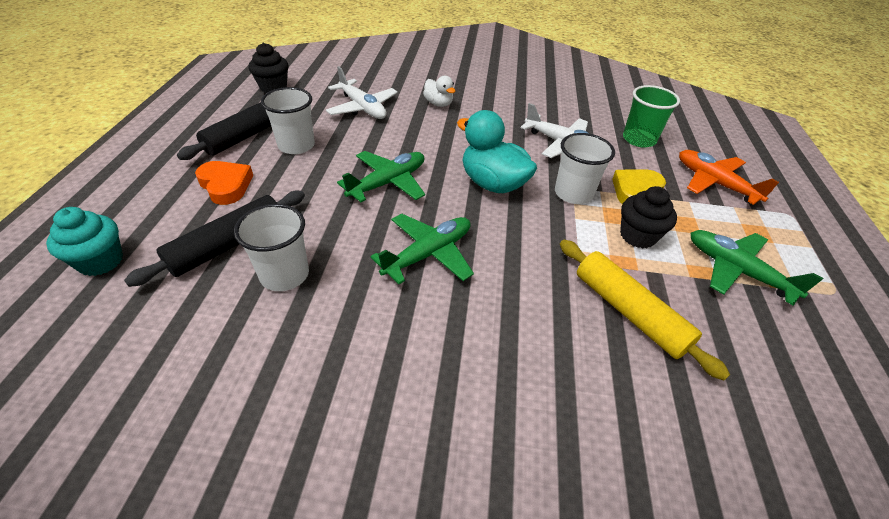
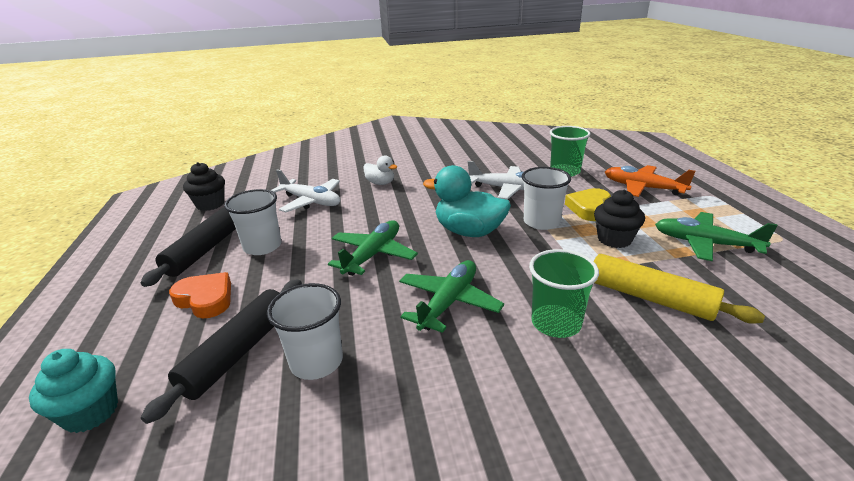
camera: 15 degrees left, 15 degrees down
none -> green cup [529,249,599,338]

